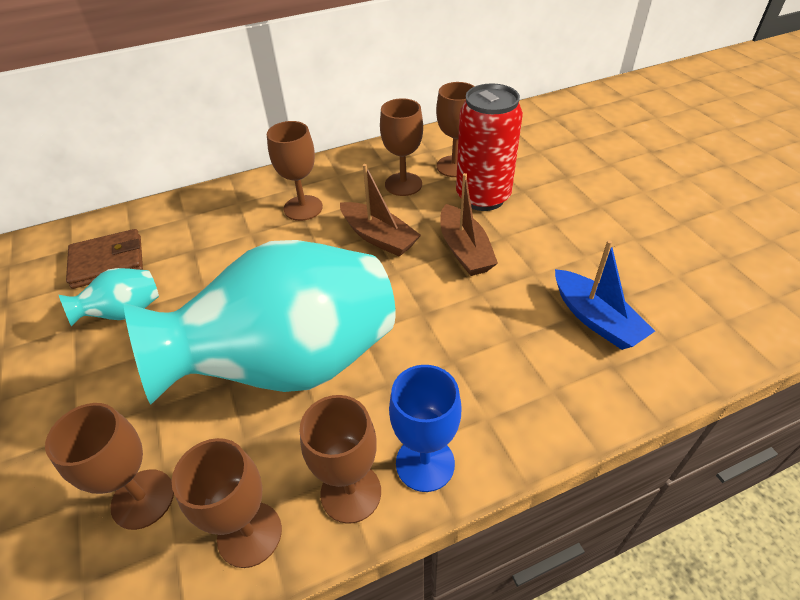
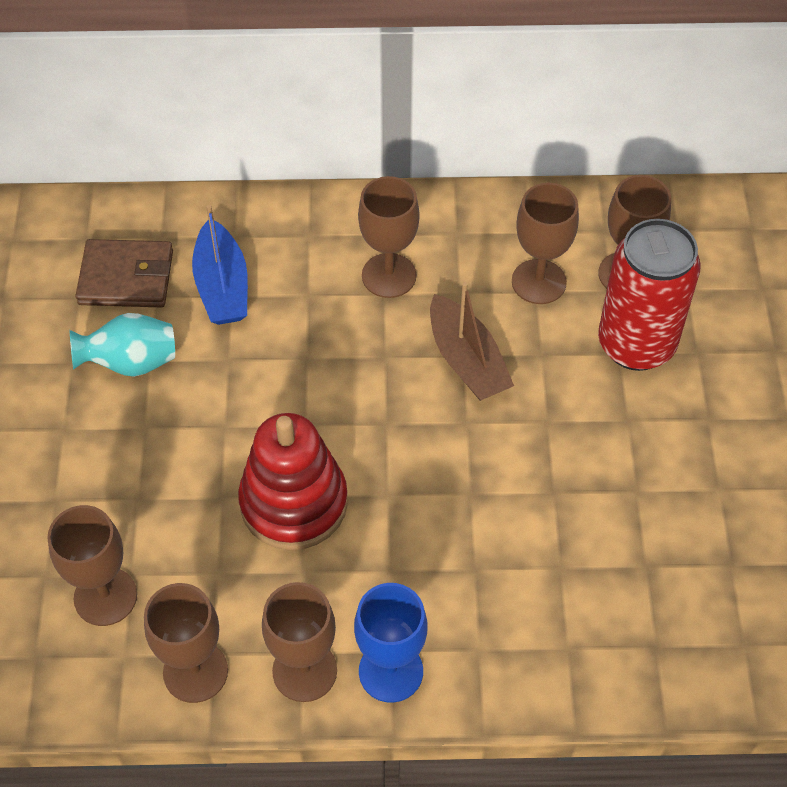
camera: 20 degrees right, 10 degrees up
turquoise vase [124,240,395,405] -> red stacking toy [238,413,348,550]
brown boat [440,173,498,276] -> none
blue boat [555,240,655,350] -> blue boat moved to [192,205,248,325]

